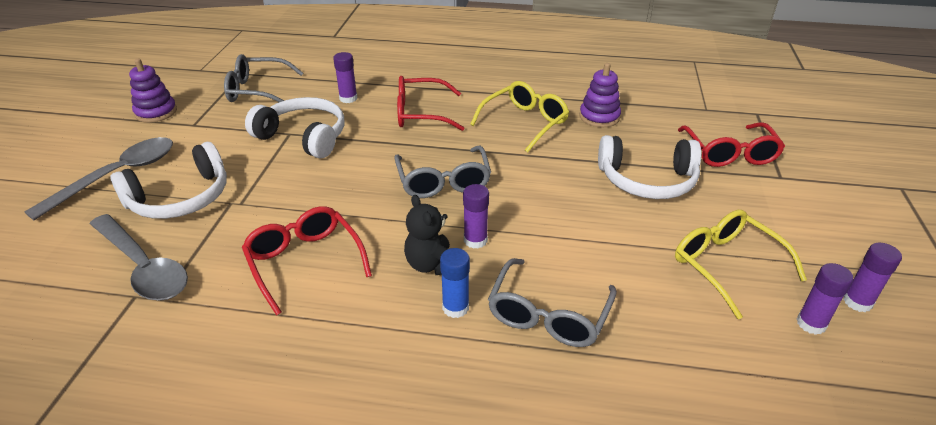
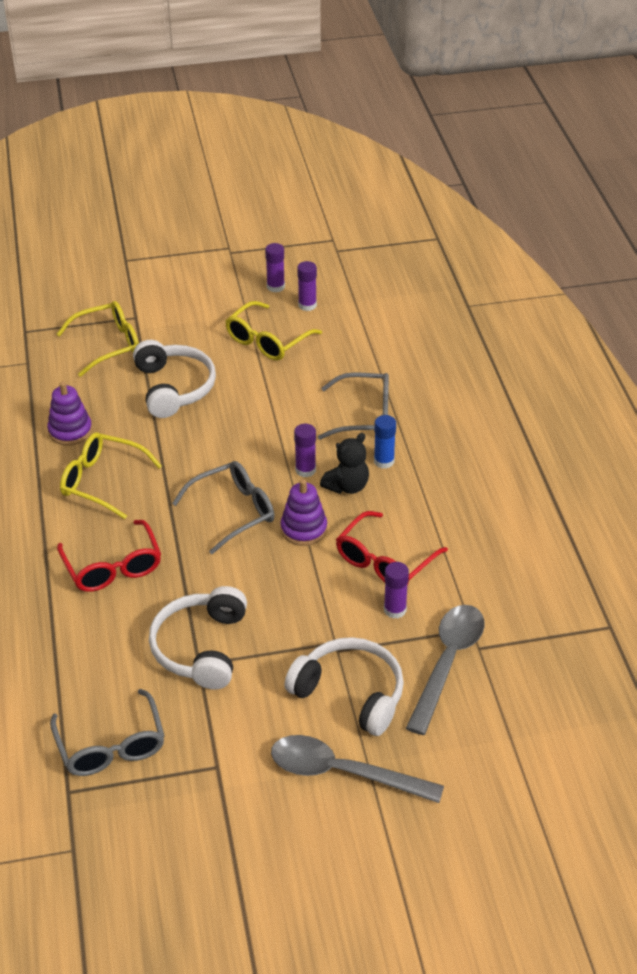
camera: 110 degrees left, 5 degrees up
purple stacking toy [129,59,177,123] -> purple stacking toy moved to [280,479,327,546]
purple glue stick [333,52,358,103] -> purple glue stick moved to [384,562,409,619]
red glasses [678,122,785,167] -> yellow glasses [57,301,139,377]

